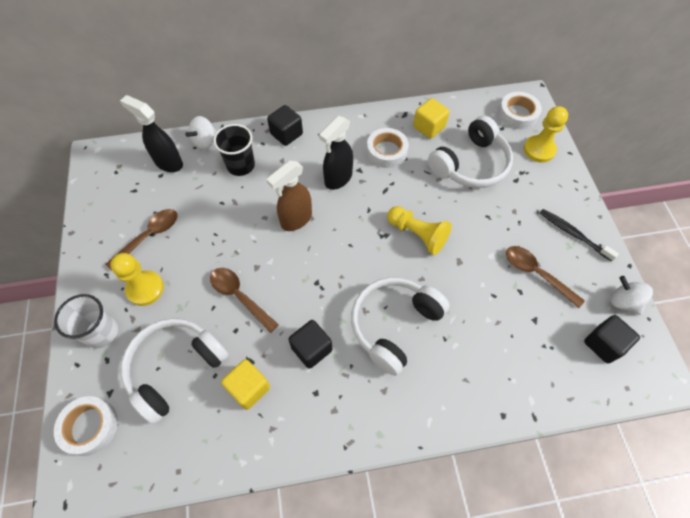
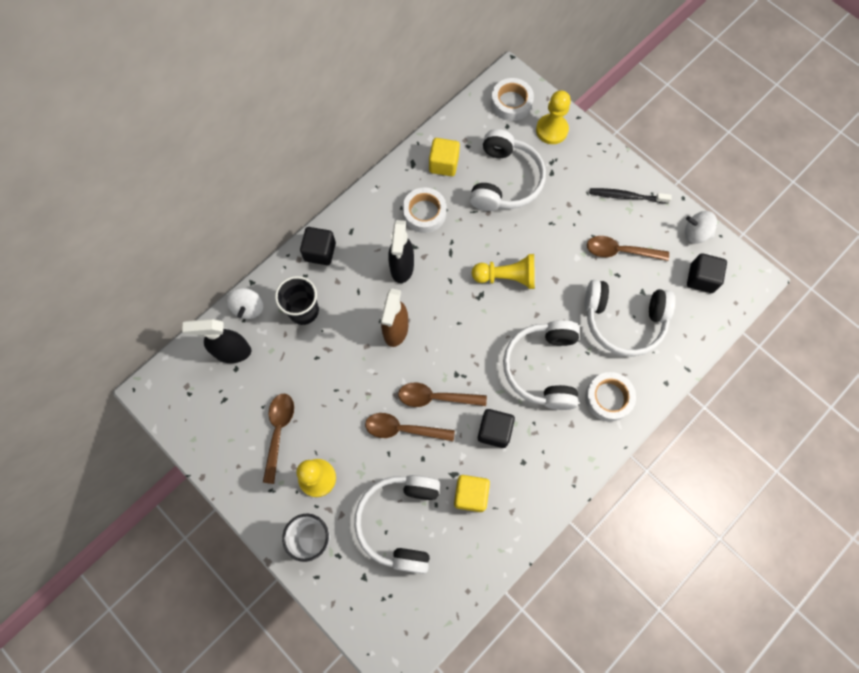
camera: 35 degrees left, 10 degrees up
white tape [54,396,118,456] -> white tape moved to [585,372,636,422]
none -> brown spoon [398,382,487,407]
none -> white headphones [585,280,675,356]

